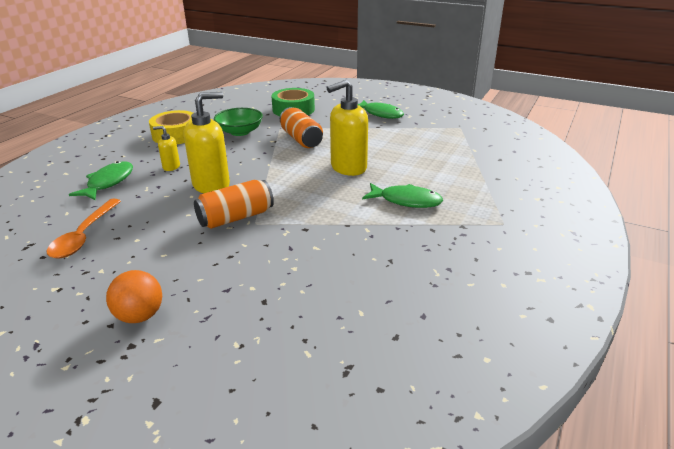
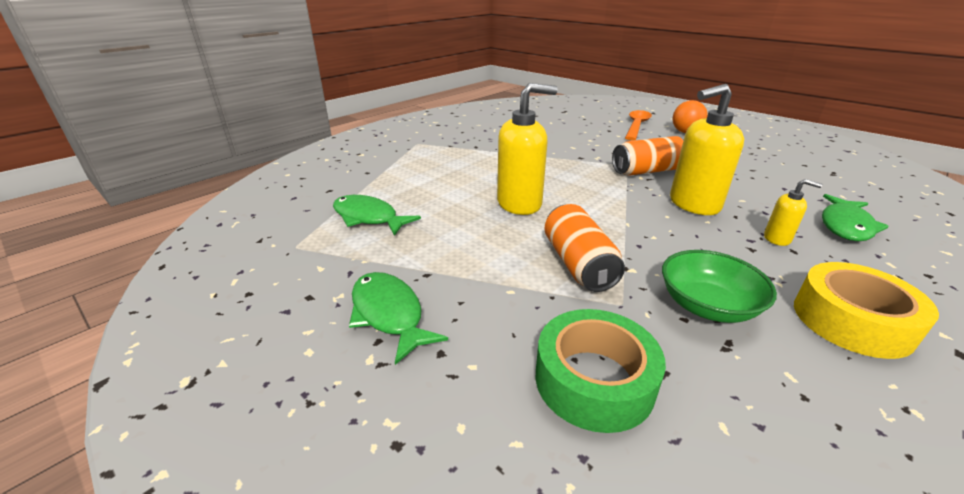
camera: 165 degrees left, 0 degrees up
orange spoon [47,199,121,259] -> orange spoon moved to [625,110,652,141]
green fish [362,183,443,208] -> green fish moved to [333,195,421,236]

